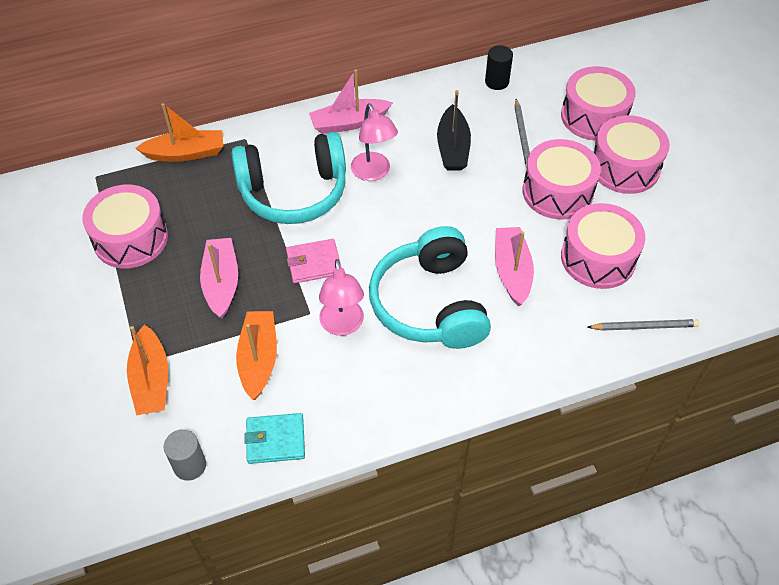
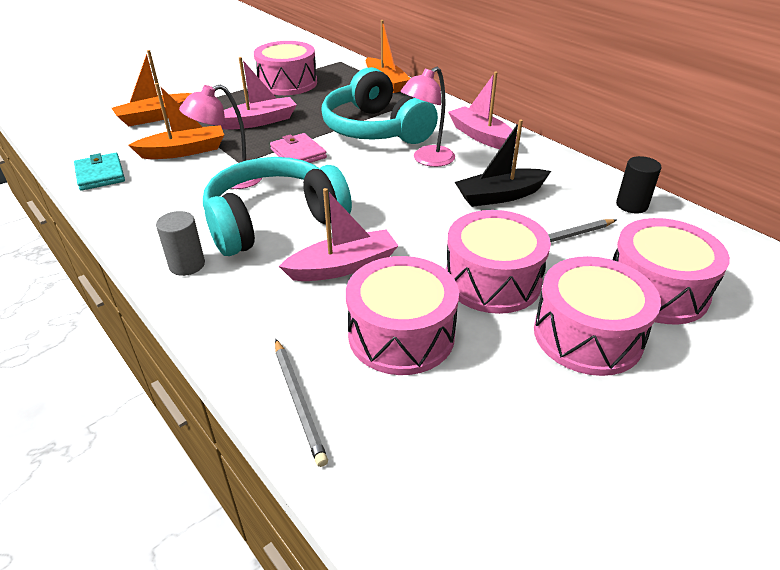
camera: 70 degrees right, 15 degrees down
grey cylinder [164,429,206,481] -> grey cylinder moved to [156,211,205,276]

